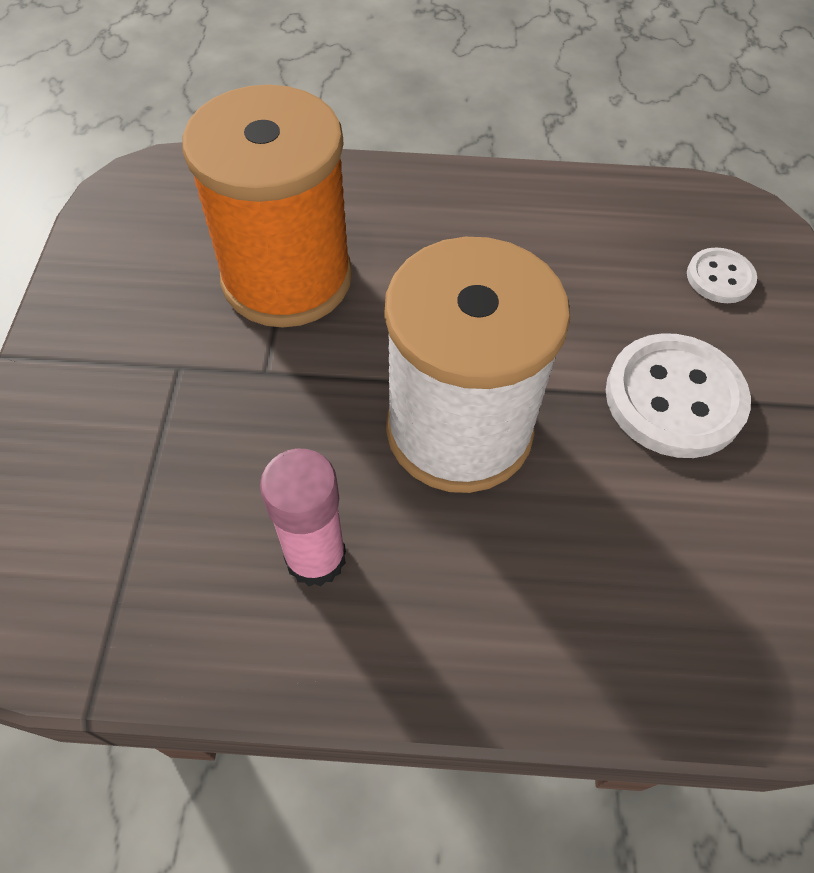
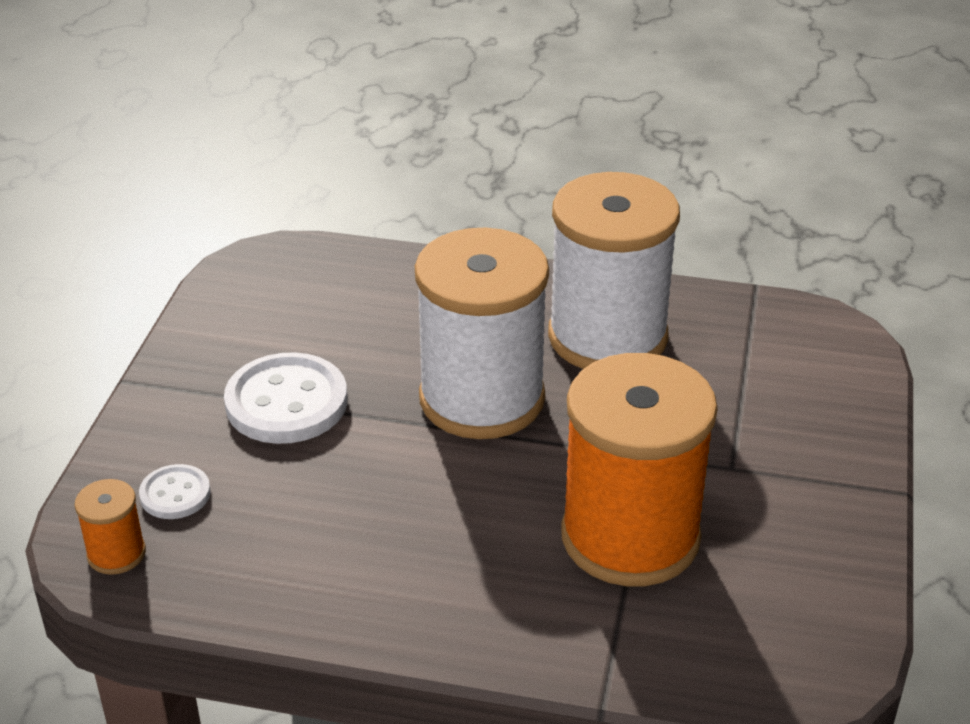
camera: 170 degrees left, 20 degrees down
pink glue stick [260,448,346,586] -> white spool [548,172,680,369]
none -> orange spool [75,479,146,575]

